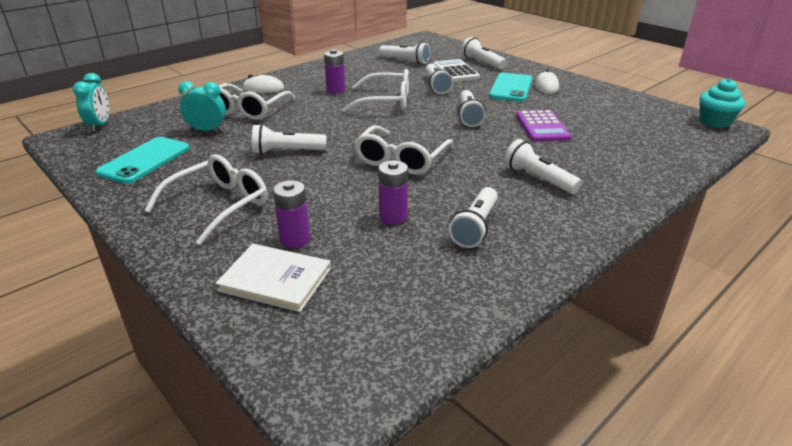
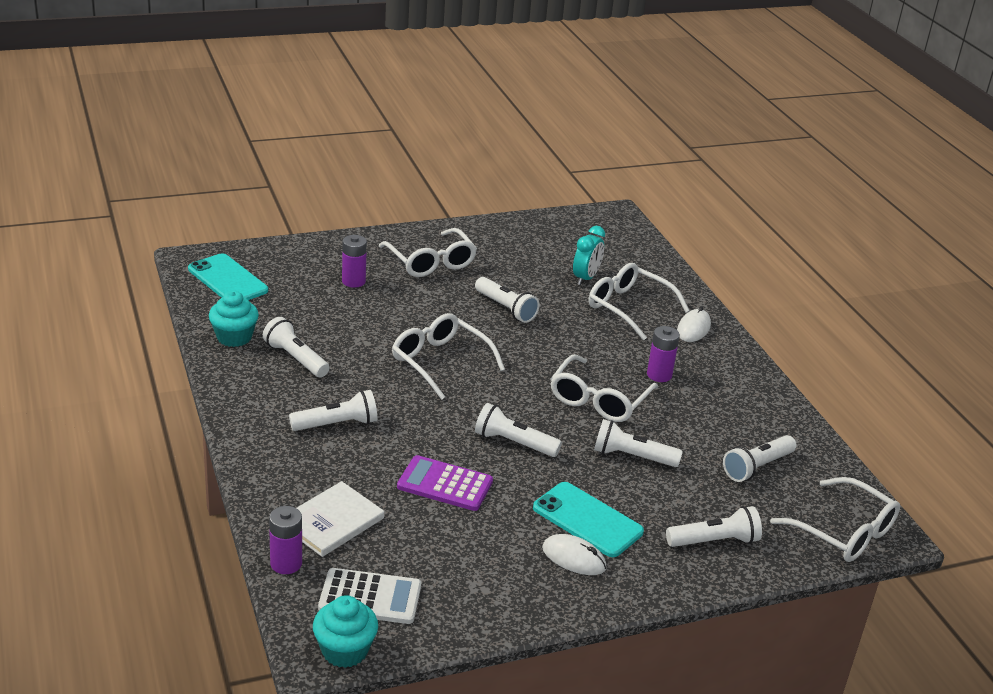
camera: 110 degrees right, 0 degrees up
turquoise clock [73,73,109,132] -> none
turquoise phone [96,137,190,184] -> turquoise phone moved to [188,253,268,300]
white book [215,244,331,312] -> white book moved to [297,481,384,557]
white flashlight [252,124,326,154] -> white flashlight turned 120 degrees clockwise [475,277,540,323]
purple battery [378,160,408,225] -> purple battery moved to [269,506,302,574]
white calculator [433,59,480,82] -> white calculator moved to [318,568,421,624]
none -> turquoise cupcake [209,291,259,347]
none -> white glasses [770,477,900,562]

